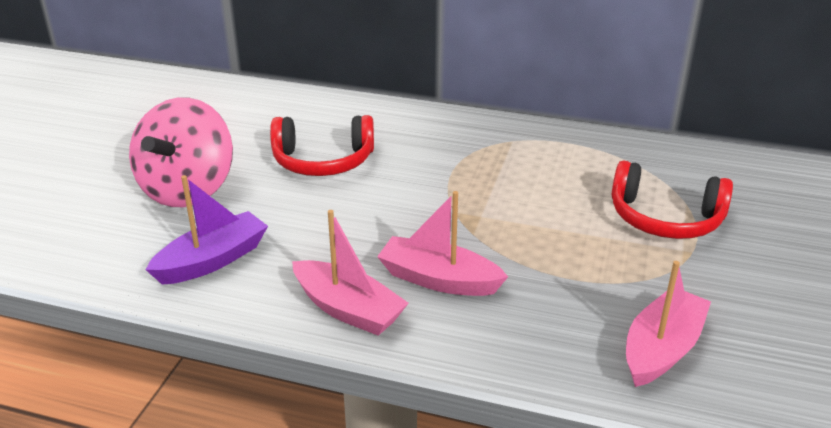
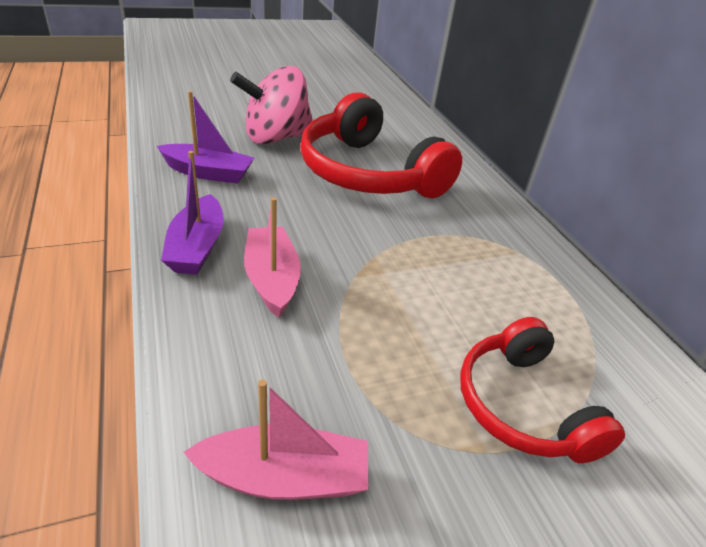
camera: 50 degrees right, 5 degrees up
red headphones [270,115,374,176] -> red headphones [300,92,462,198], size x1.64
pink boat [292,210,409,336] -> purple boat [161,151,224,275]

